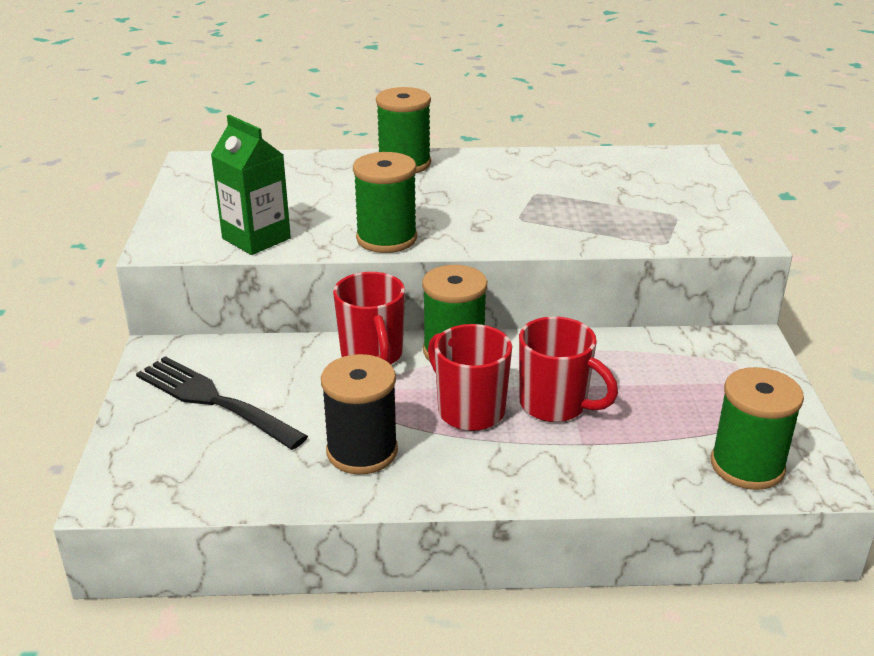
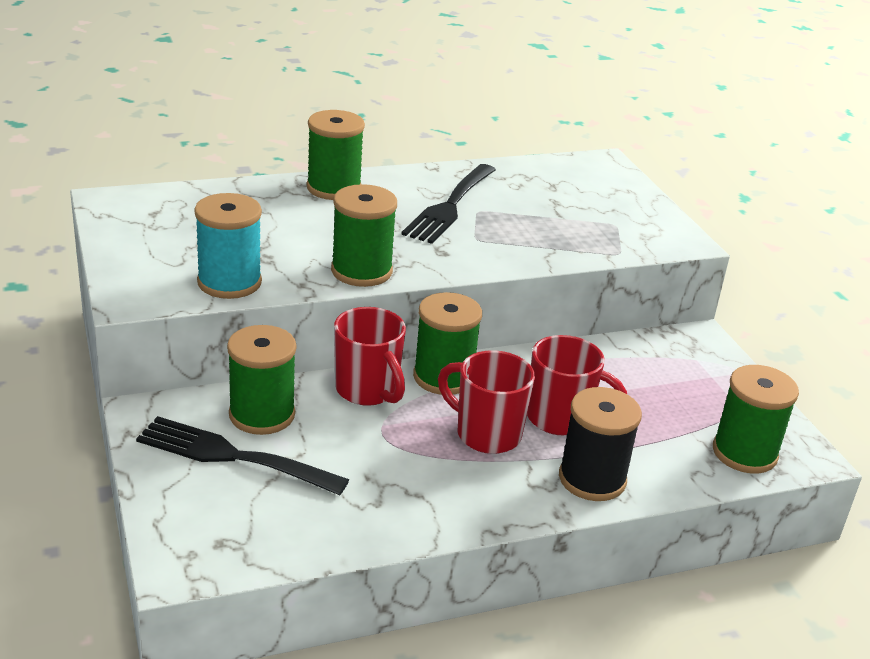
camera: 20 degrees left, 0 degrees up
green carton [211,115,291,255] -> turquoise spool [194,193,262,299]
black spool [321,354,398,474] -> black spool moved to [559,387,642,501]
none -> green spool [227,325,297,435]
none -> black fork [401,164,496,244]

